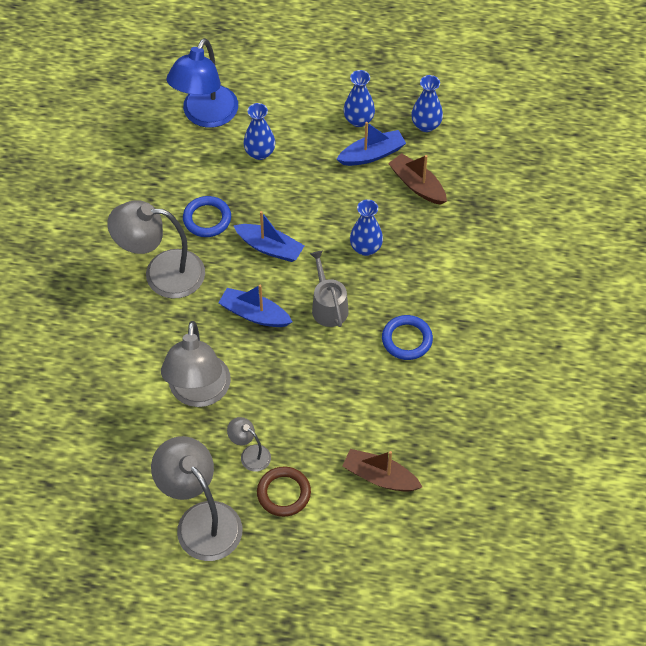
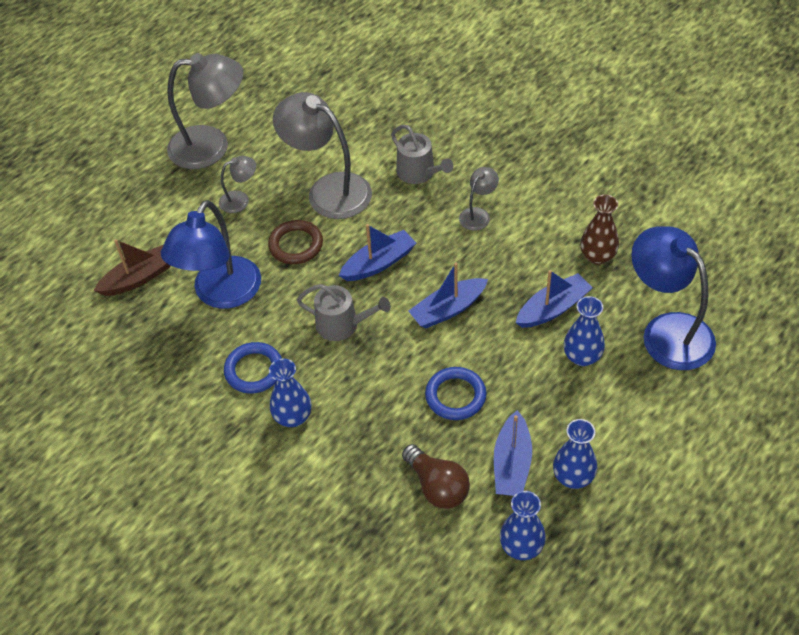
camera: 125 degrees right, 5 degrees down
grey lamp [107,200,205,299] -> grey lamp [459,167,499,231], size x0.48
blue ring [183,196,231,237] -> blue ring moved to [425,367,486,420]
brown ring [257,466,311,517] -> brown ring moved to [268,220,323,264]
blue vase [350,199,383,256] -> blue vase moved to [269,358,311,427]
brown boat [388,153,447,205] -> brown light bulb [402,444,470,509]
none -> blue lamp [161,200,261,309]
none -> grey watering can [391,125,453,184]
none -> blue boat [516,270,593,328]
none -> brown vase [580,195,619,265]

